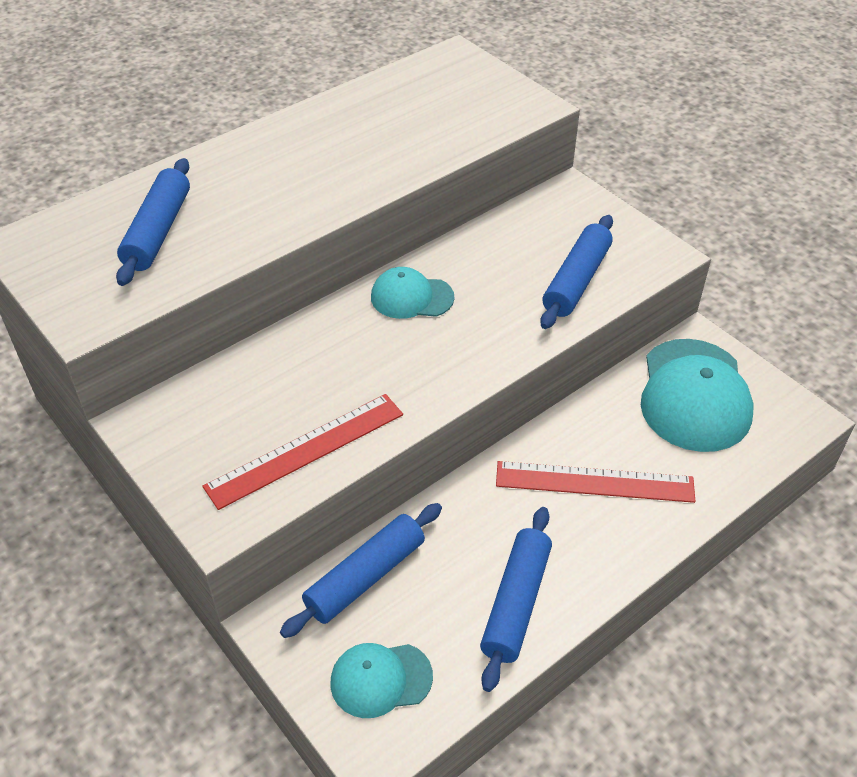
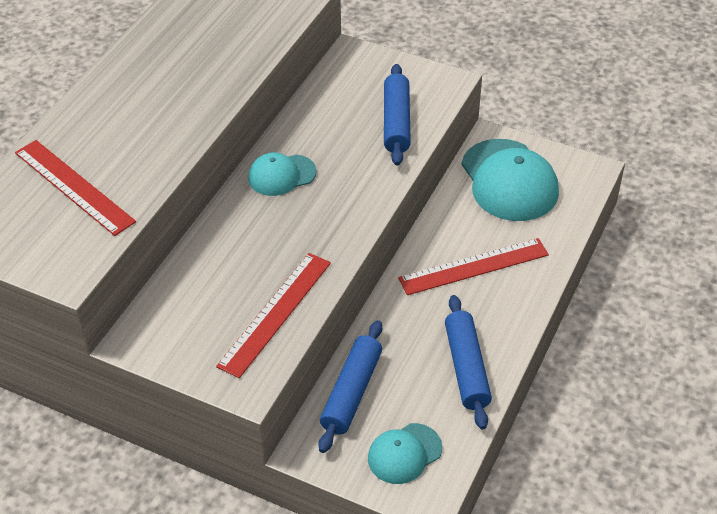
camera: 25 degrees left, 0 degrees up
blue rolling pin [116,158,190,286] -> red ruler [15,140,136,236]

